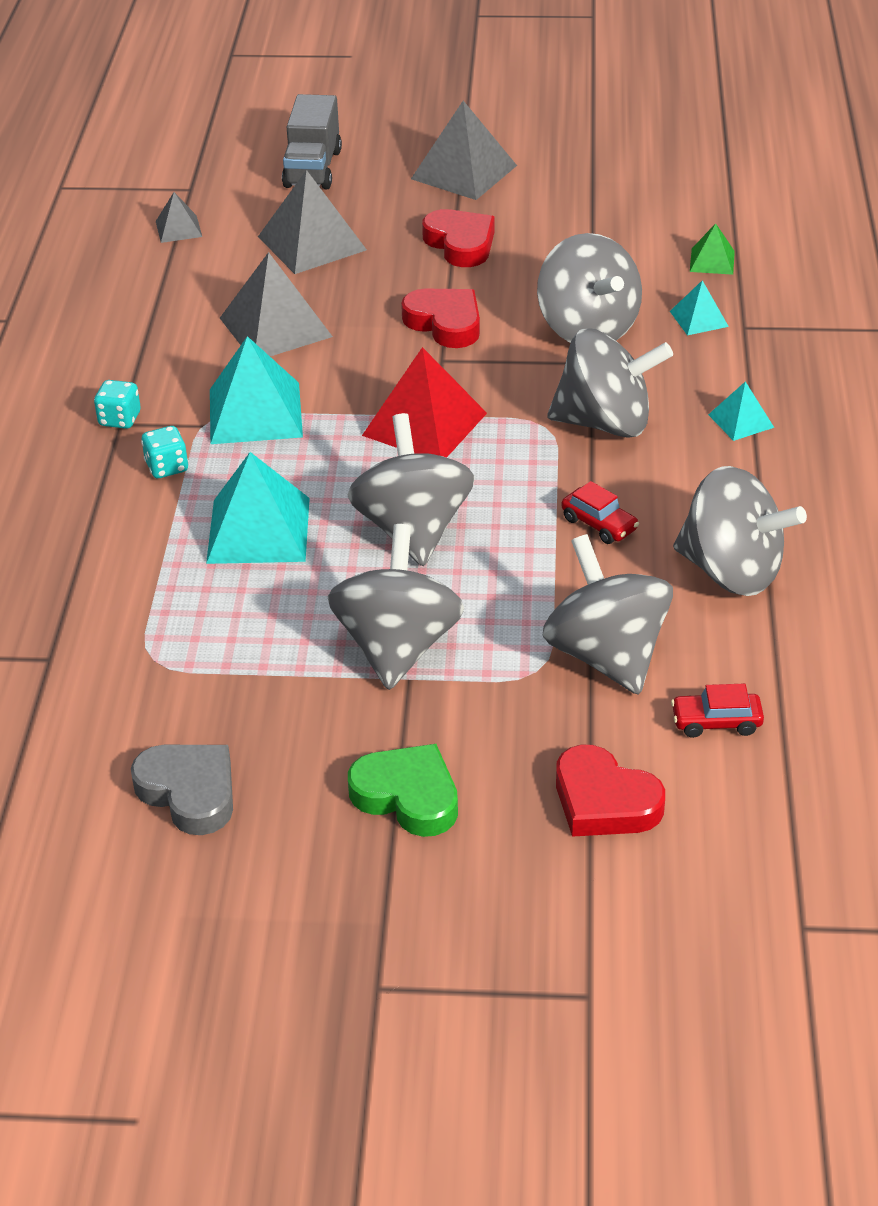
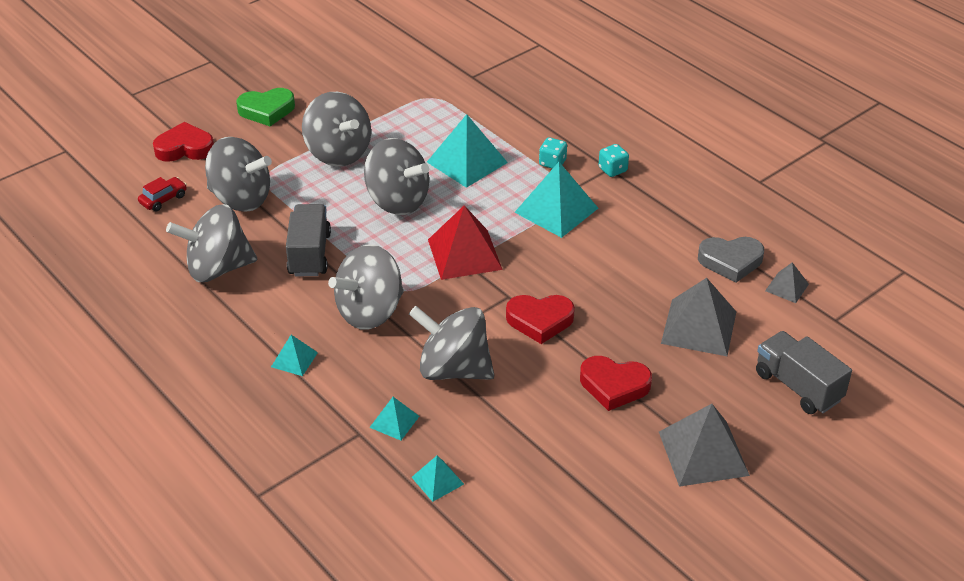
camera: 135 degrees right, 0 degrees up
grey heart [131,745,233,835] -> grey heart moved to [698,237,764,283]
grey pyramid [220,252,333,356] -> none
red car [562,481,639,544] -> grey truck [286,204,331,276]
green pyramid [690,223,735,275] -> turquoise pyramid [412,456,464,502]

